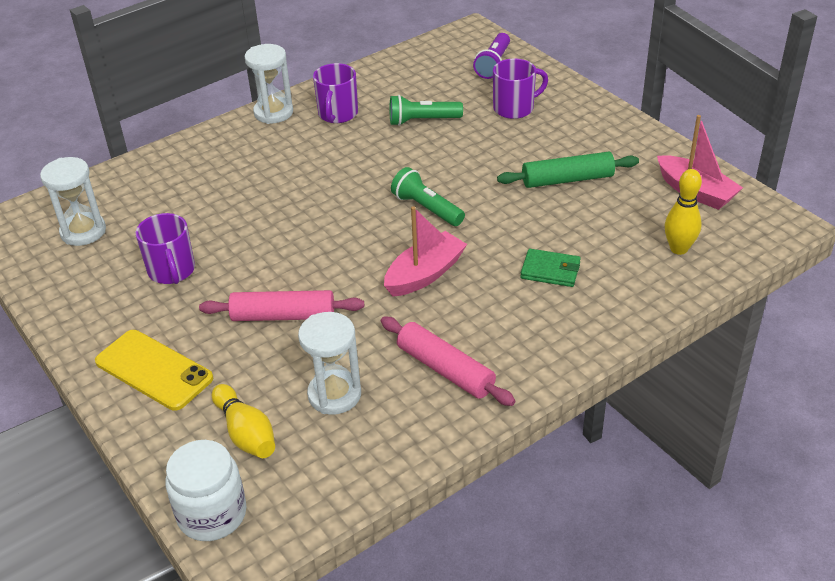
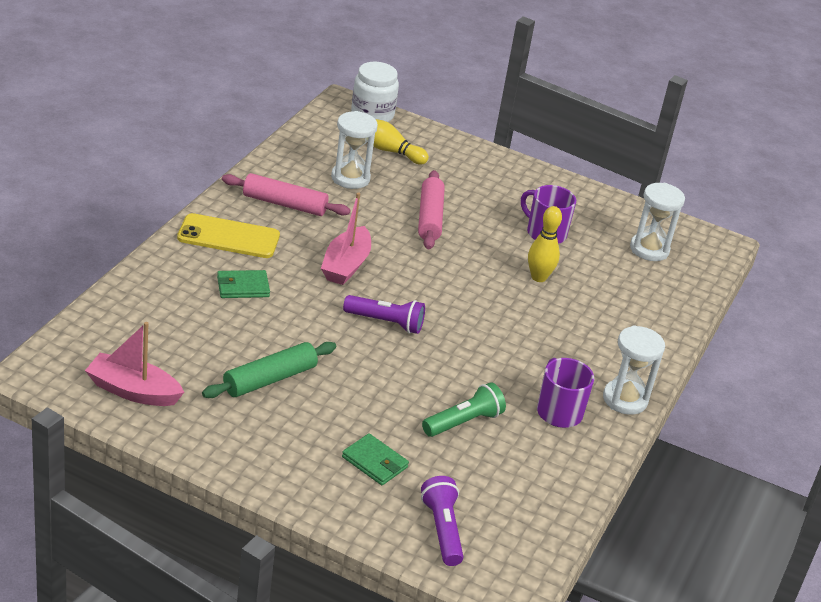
camera: 145 degrees right, 5 degrees down
yellow phone [95,330,213,411] -> yellow phone moved to [177,213,280,258]
pink rolling pin [199,290,364,321] -> pink rolling pin turned 60 degrees counterclockwise [418,170,445,250]
green flashlight [391,167,465,226] -> purple flashlight [343,295,425,334]
purple mug [493,58,548,119] -> green wallet [342,433,409,485]
yellow bowling pin [665,169,702,255] -> yellow bowling pin moved to [528,206,562,282]

